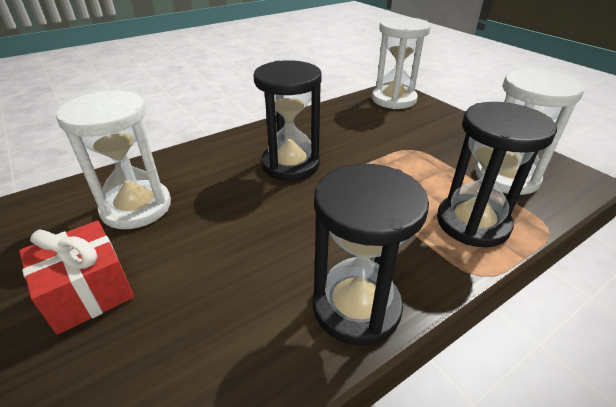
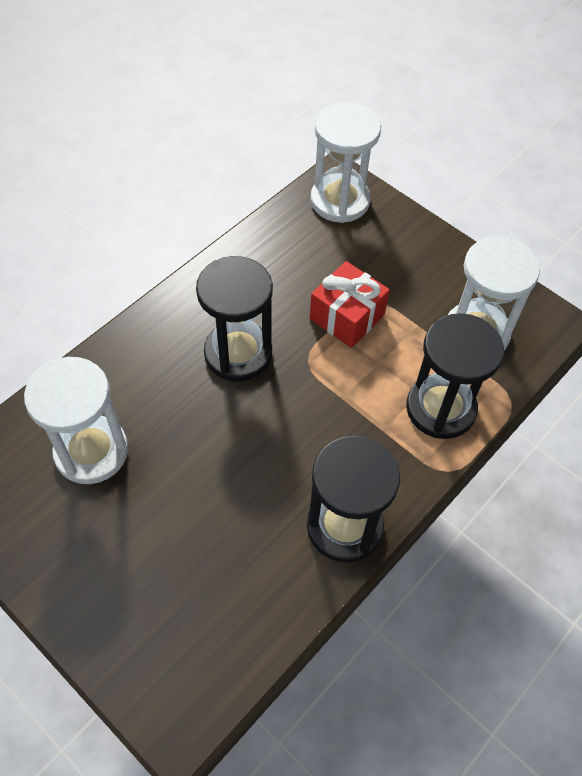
camera: 15 degrees left, 20 degrees up
red gift [19,220,134,335] -> red gift moved to [310,261,390,348]

